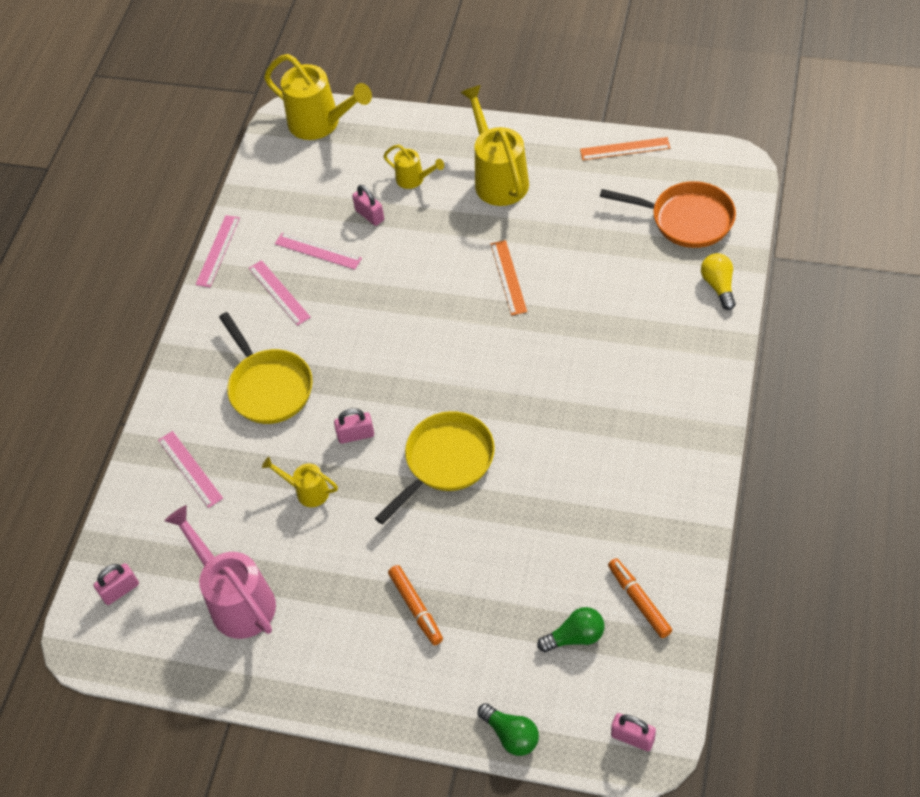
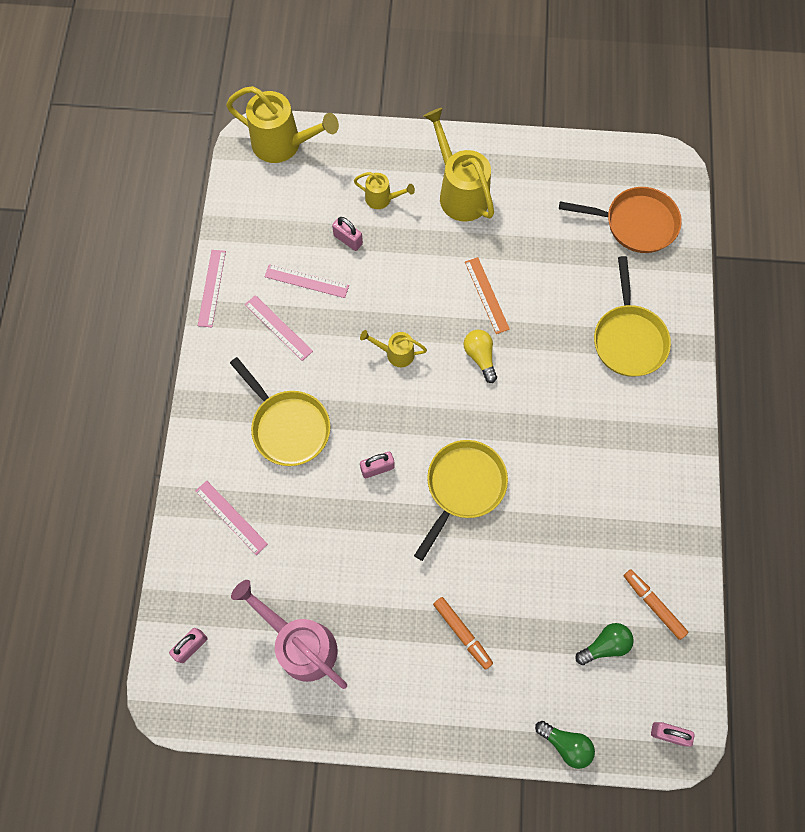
camera: 15 degrees left, 15 degrees up
yellow watering can [262,457,338,507] -> yellow watering can moved to [360,330,427,367]
orange ruler [580,137,670,160] -> none
yellow light bulb [701,253,736,310] -> yellow light bulb moved to [464,330,497,383]
none -> yellow pan [594,256,671,377]

